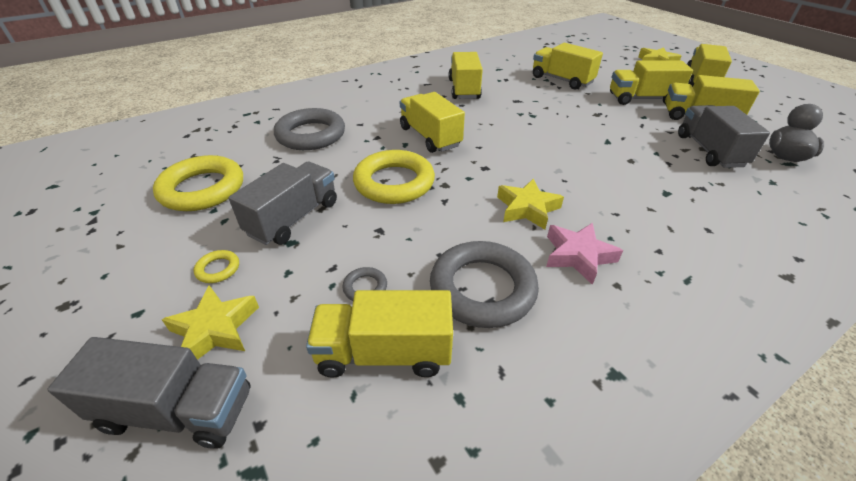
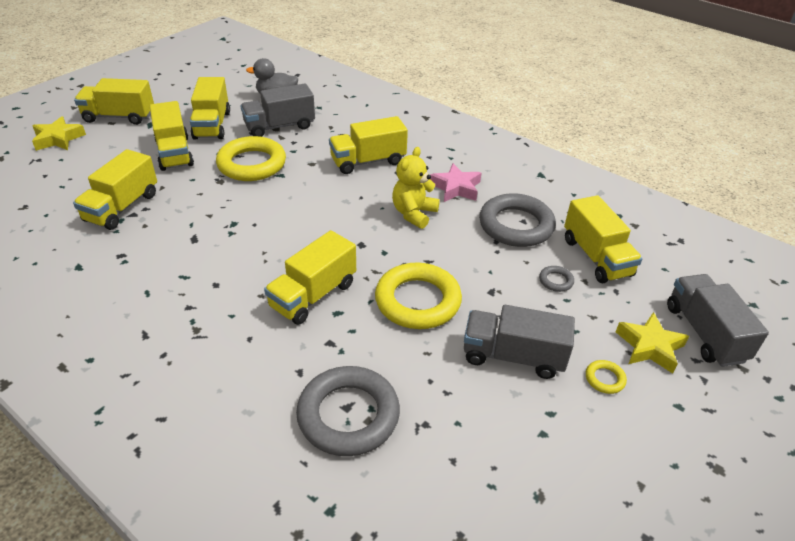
camera: 110 degrees left, 0 degrees up
yellow ring [153,155,243,211] -> yellow ring moved to [216,136,286,181]
yellow truck [448,52,483,99] -> yellow truck moved to [329,116,408,174]
yellow star [497,179,564,229] -> yellow teddy bear [392,147,440,229]

